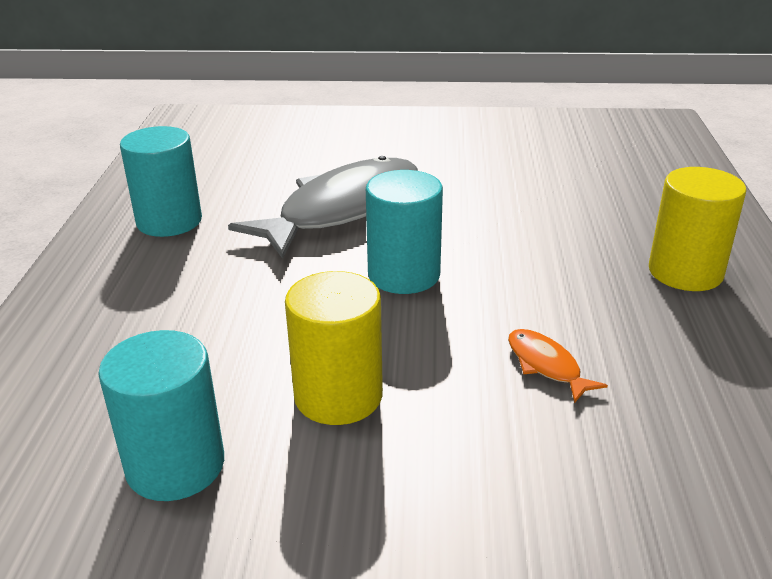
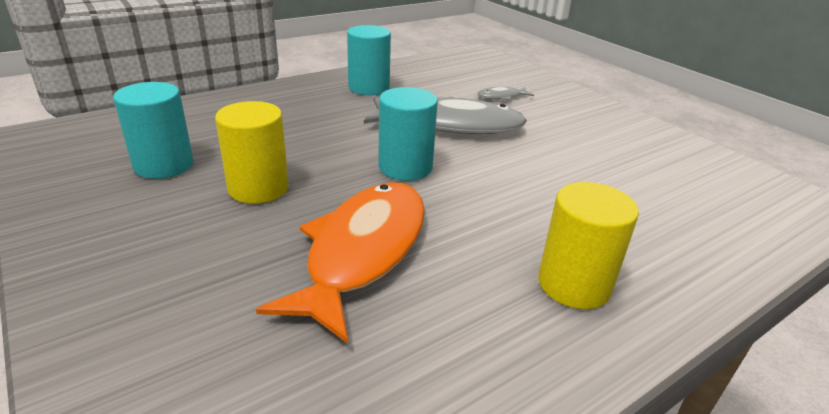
camera: 50 degrees right, 0 degrees up
orange fish [508,329,608,403] -> orange fish [256,182,425,344], size x2.46
none -> grey fish [478,87,534,100]

